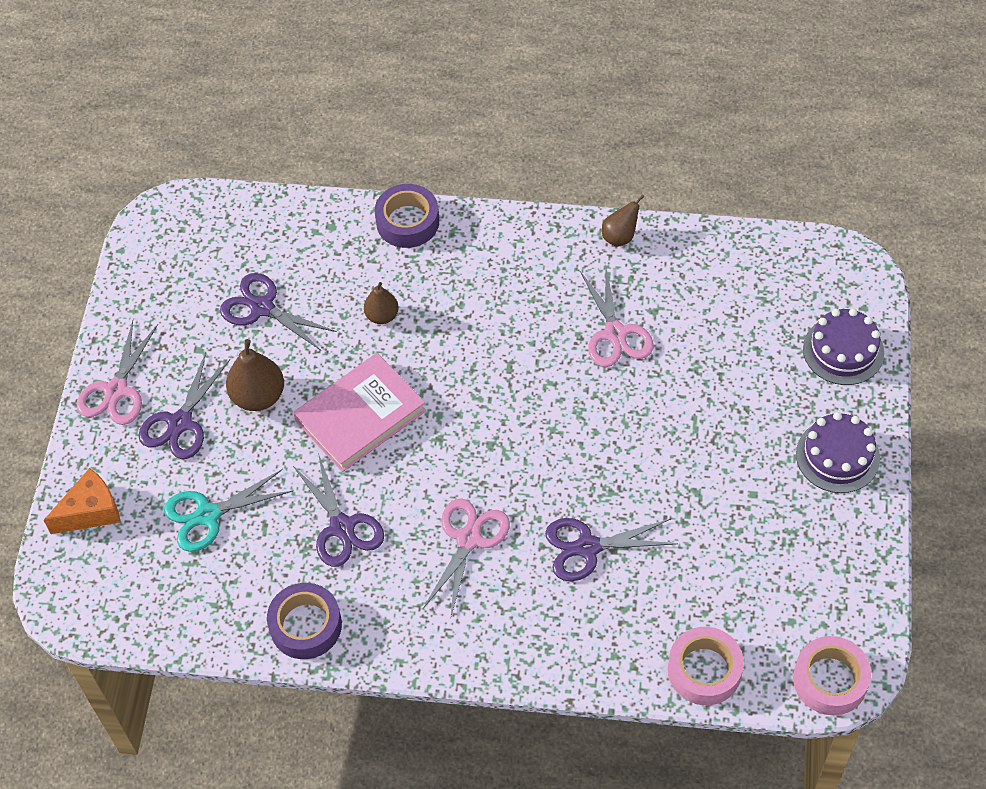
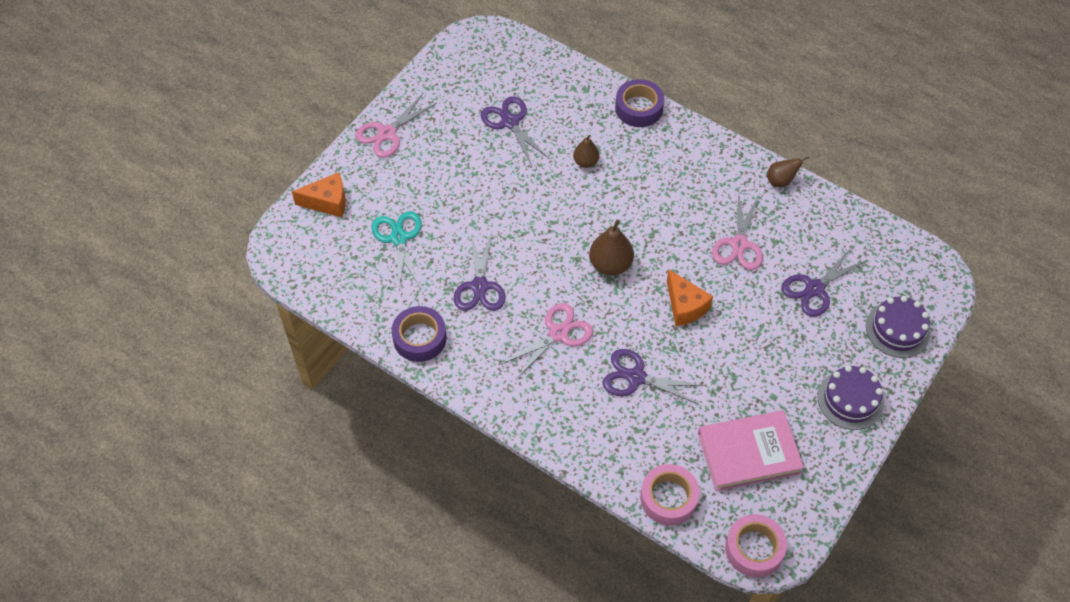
camera: 25 degrees right, 0 degrees up
purple scissors [138,352,230,459] -> purple scissors moved to [781,247,868,317]
turquoise scissors [164,469,293,552] -> turquoise scissors turned 75 degrees clockwise [371,211,422,288]
brown pear [226,339,284,411] -> brown pear moved to [589,219,634,276]
pink book [293,353,426,472] -> pink book moved to [698,410,804,491]
none -> orange cheese [667,270,713,326]

